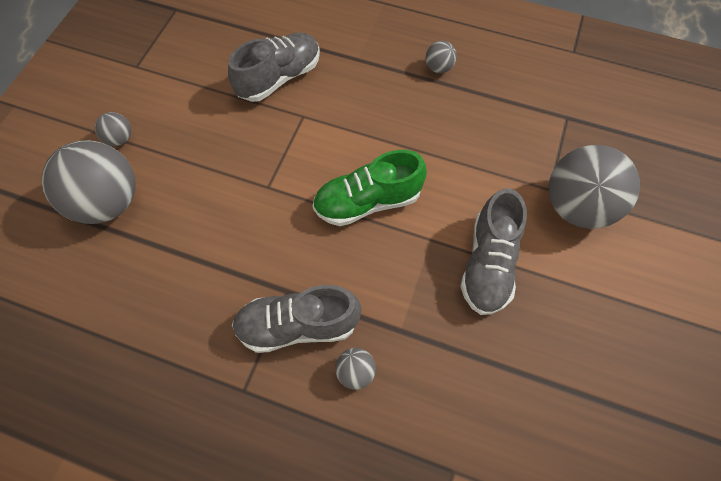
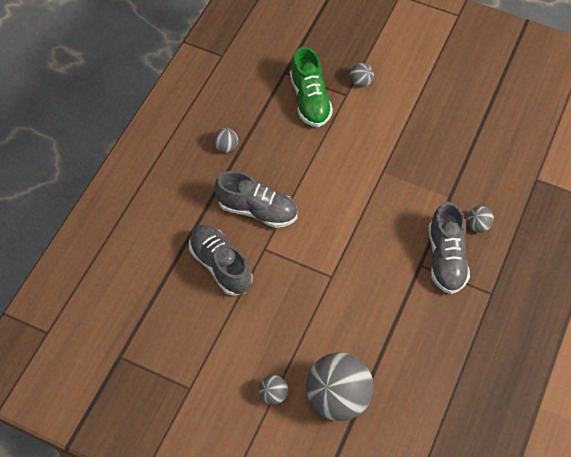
camera: 85 degrees left, 5 degrees down
green shoe [313,150,427,226] -> green shoe moved to [290,47,333,127]
grey shoe [460,189,527,315] -> grey shoe moved to [214,171,297,228]
grey ball [549,145,640,229] -> grey ball [350,63,374,87], size x0.44

